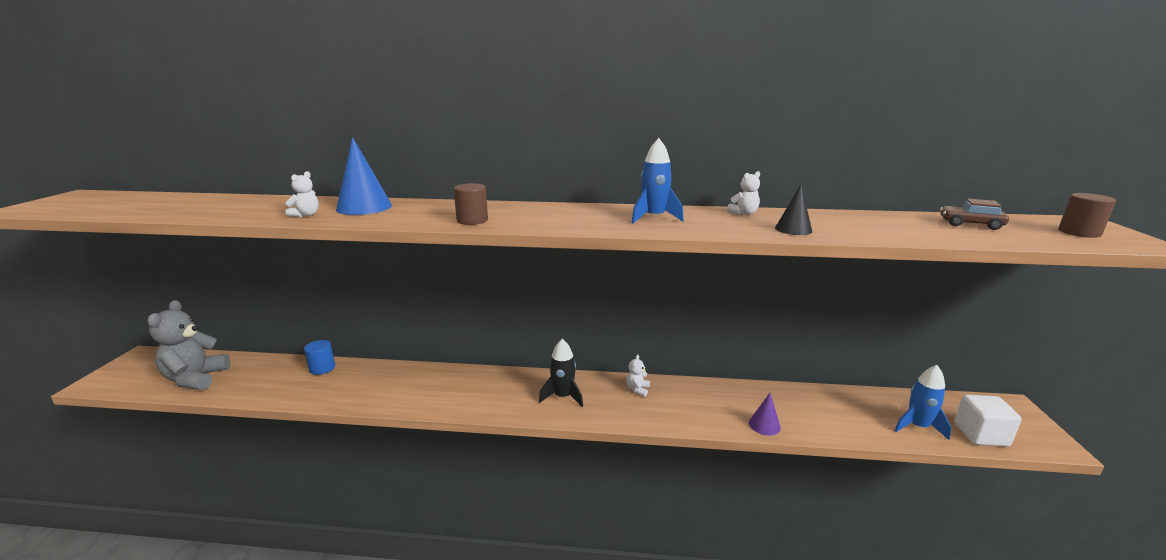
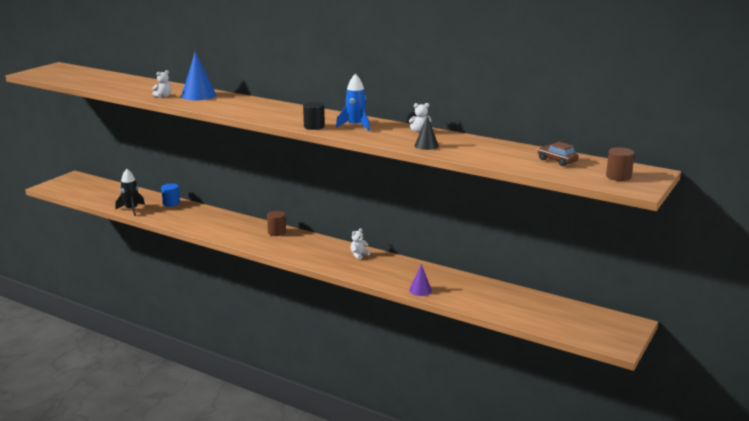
camera: 25 degrees right, 0 degrees up
grey teddy bear [147,300,230,390] -> none
brown cylinder [454,183,488,225] -> brown cylinder moved to [267,211,286,236]
black rocket [539,339,583,407] -> black rocket moved to [115,169,145,216]
blue rocket [894,365,951,440] -> none
white cube [954,395,1022,447] -> none
none -> black cylinder [303,102,325,130]

